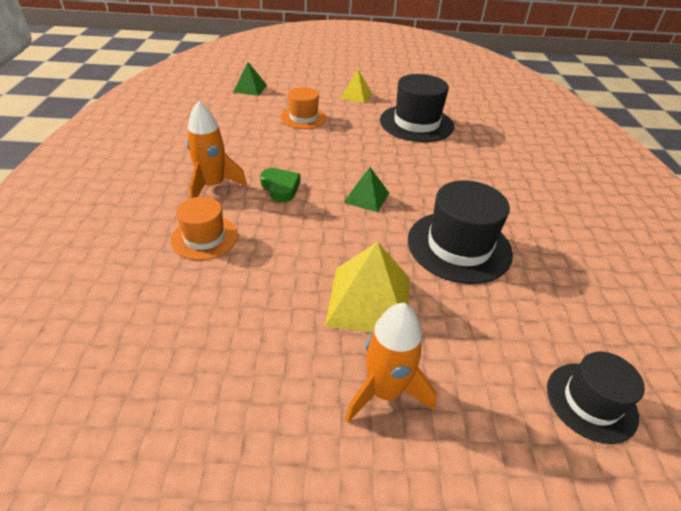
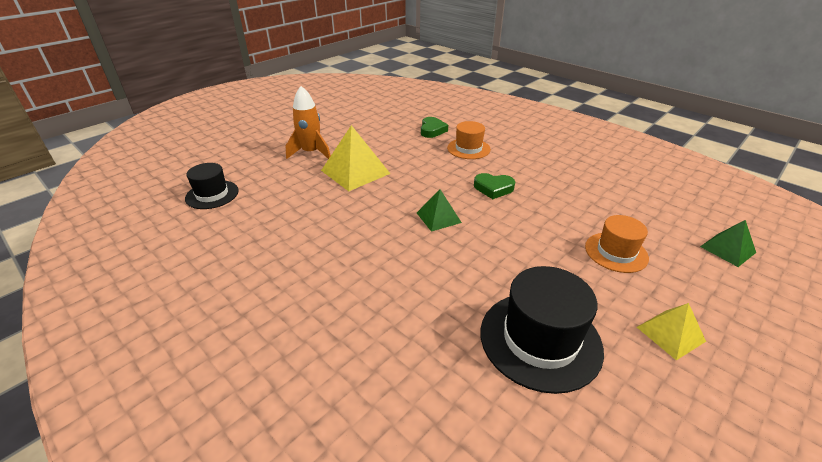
camera: 135 degrees right, 5 degrees down
orange rocket [187,101,247,198] -> none
black hat [408,180,513,284] -> none
none -> green heart [421,117,448,138]

